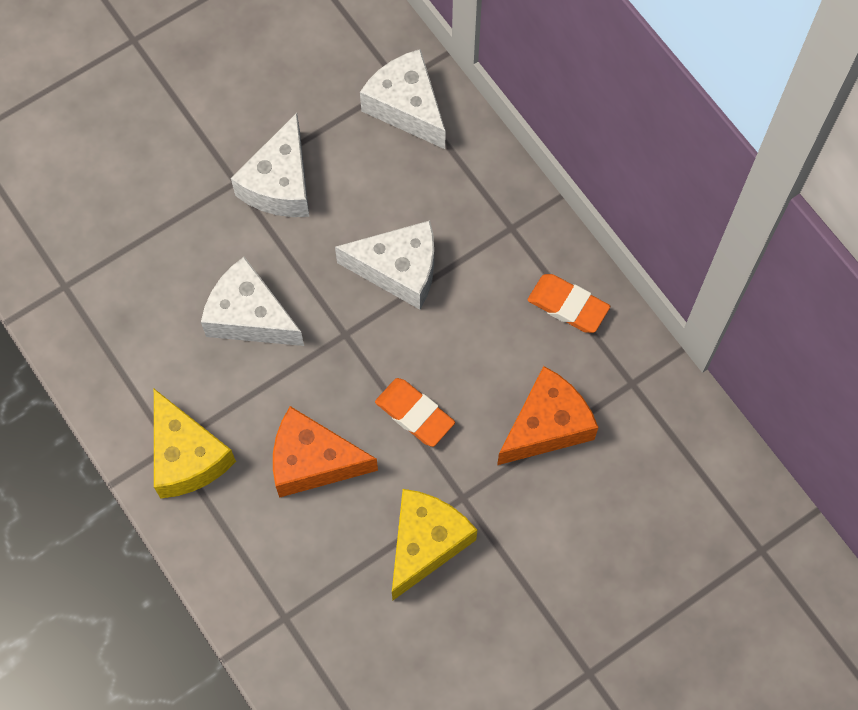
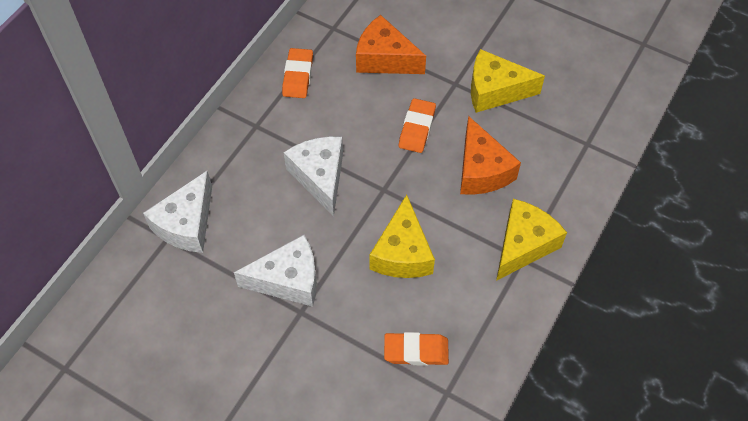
camera: 115 degrees left, 10 degrees down
white cheese [201,257,304,346] -> yellow cheese [369,194,435,278]
none -> orange eraser [384,332,449,366]

